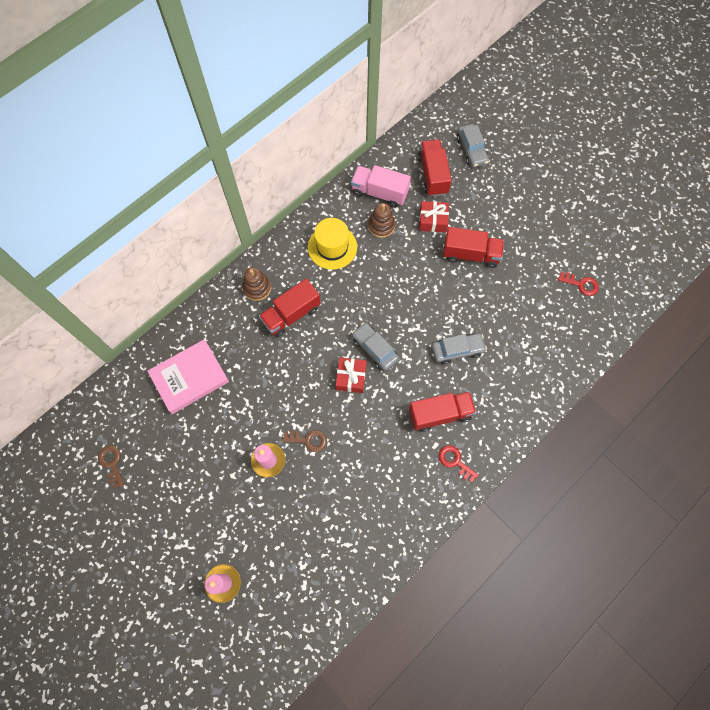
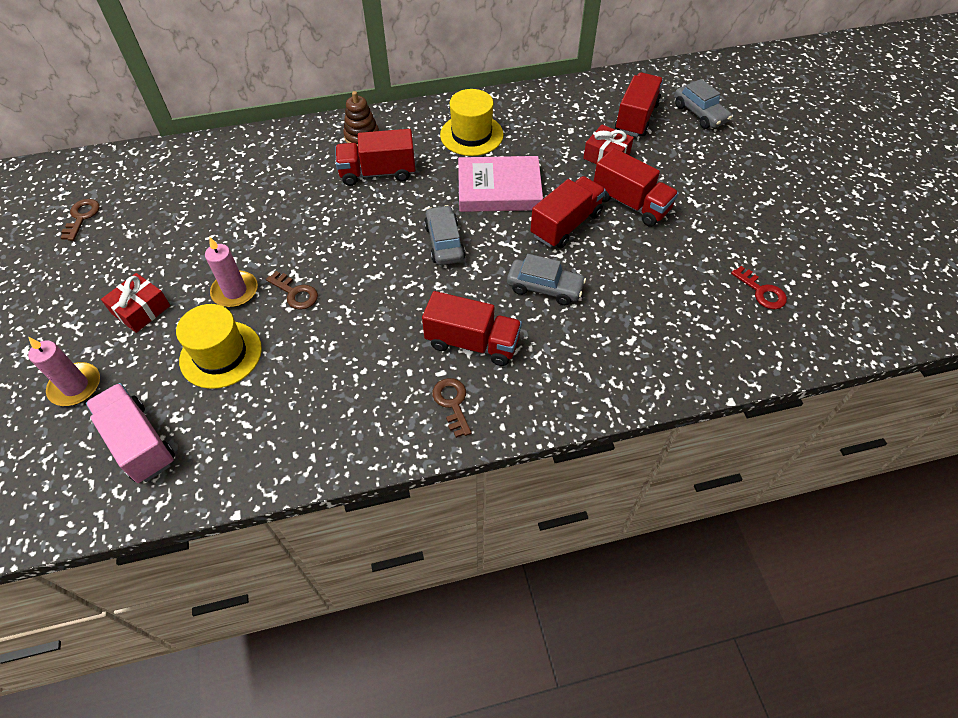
camera: 30 degrees right, 15 degrees down
pink book [147,339,229,414] -> pink book moved to [458,156,543,212]
red gift [336,358,366,393] -> red gift moved to [101,273,170,333]
pink truck [351,165,411,208] -> pink truck moved to [86,383,175,483]
brown stacking toy [368,203,395,238] -> none
red key [439,445,479,482] -> brown key [432,378,471,438]
grey car [457,124,489,167] -> grey car turned 45 degrees counterclockwise [674,79,732,129]
none -> yellow hat [176,304,262,389]
none -> red truck [530,176,606,248]

